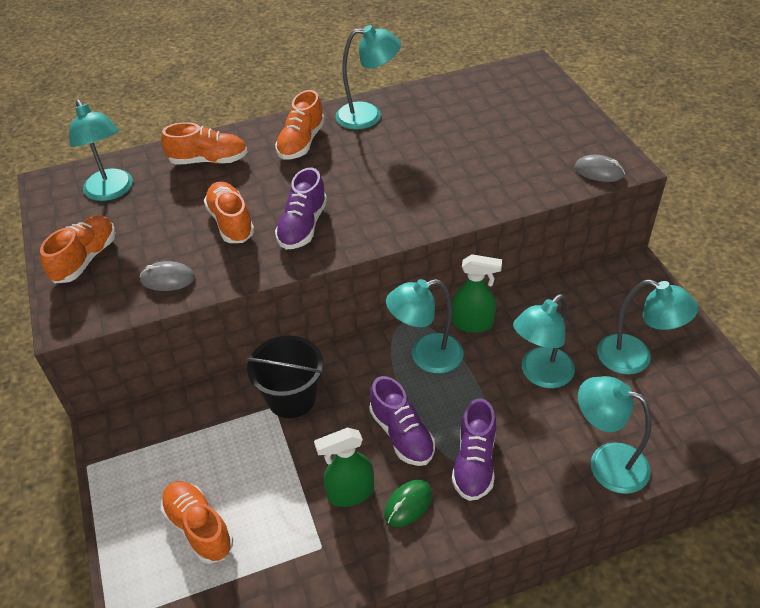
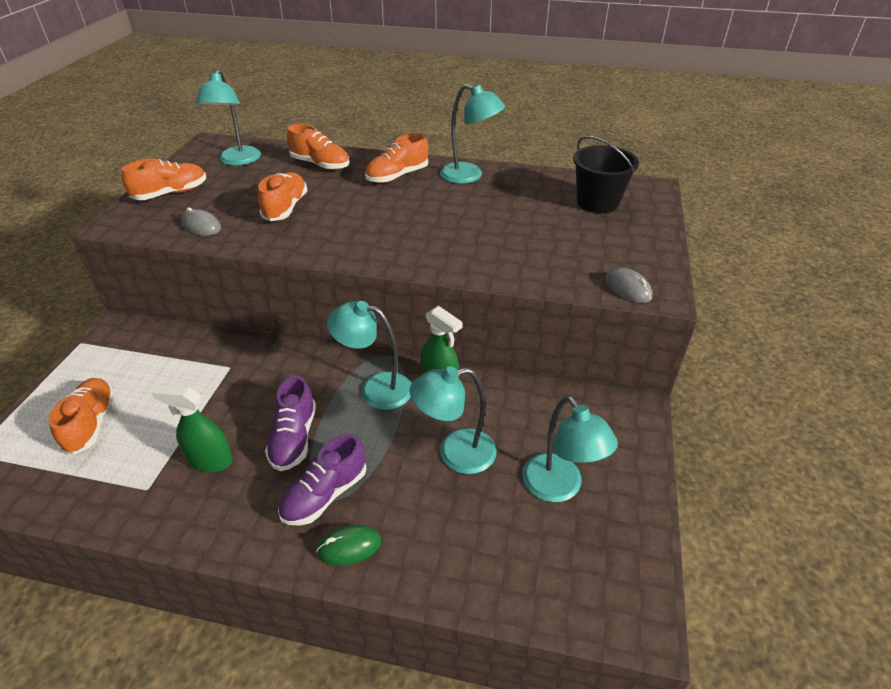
camera: 30 degrees right, 5 degrees down
black bucket [246,336,323,418] -> black bucket moved to [573,136,639,213]
purple shoe [275,168,327,249] -> none
green mouse [384,480,432,527] -> green mouse moved to [316,525,381,565]
turquoise lamp [578,376,651,494] -> none

